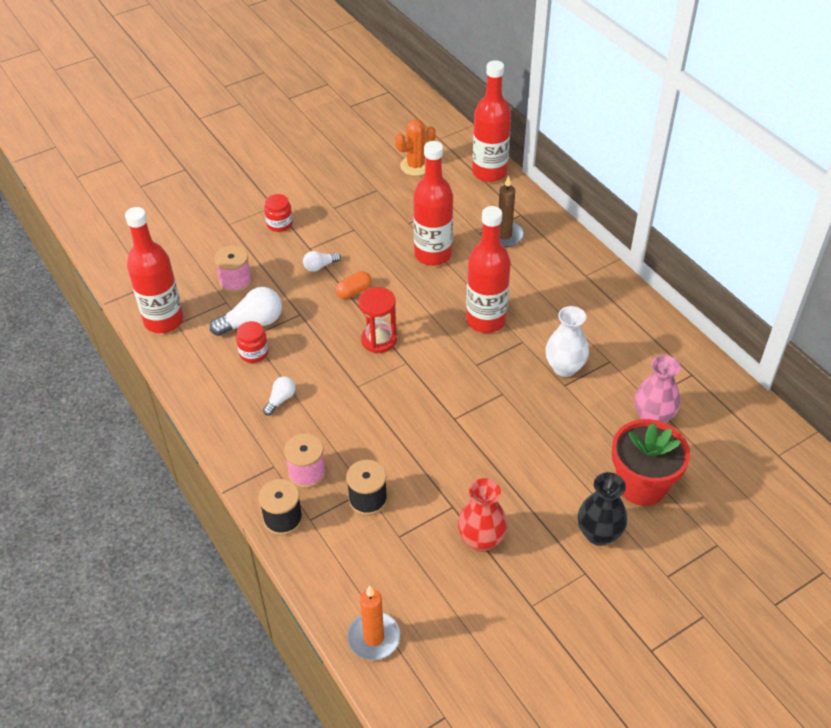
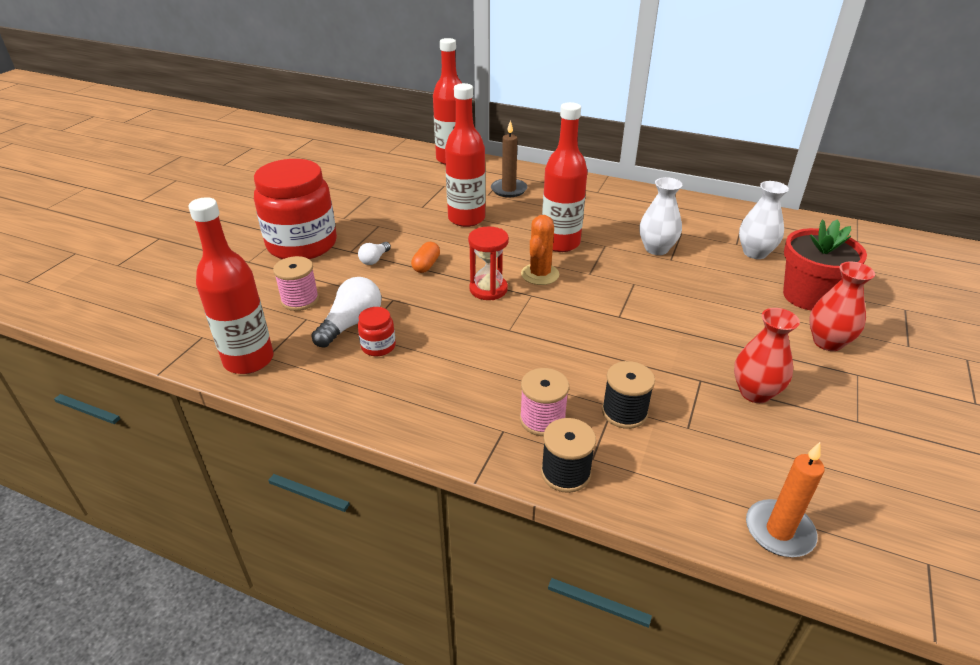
camera: 35 degrees left, 10 degrees down
white light bulb [263,377,296,416] -> none
red jar [264,194,293,232] -> red jar [254,159,337,259], size x2.46
orange cactus [395,119,436,176] -> orange cactus moved to [521,215,559,285]
black vase [578,472,627,546] -> red vase [809,261,875,351]
pink vase [634,355,681,423] -> white vase [739,181,789,259]

